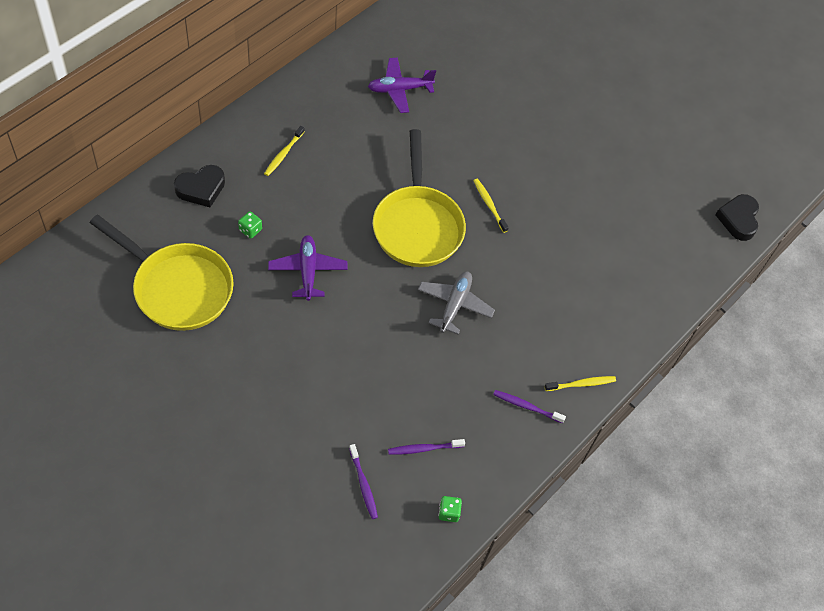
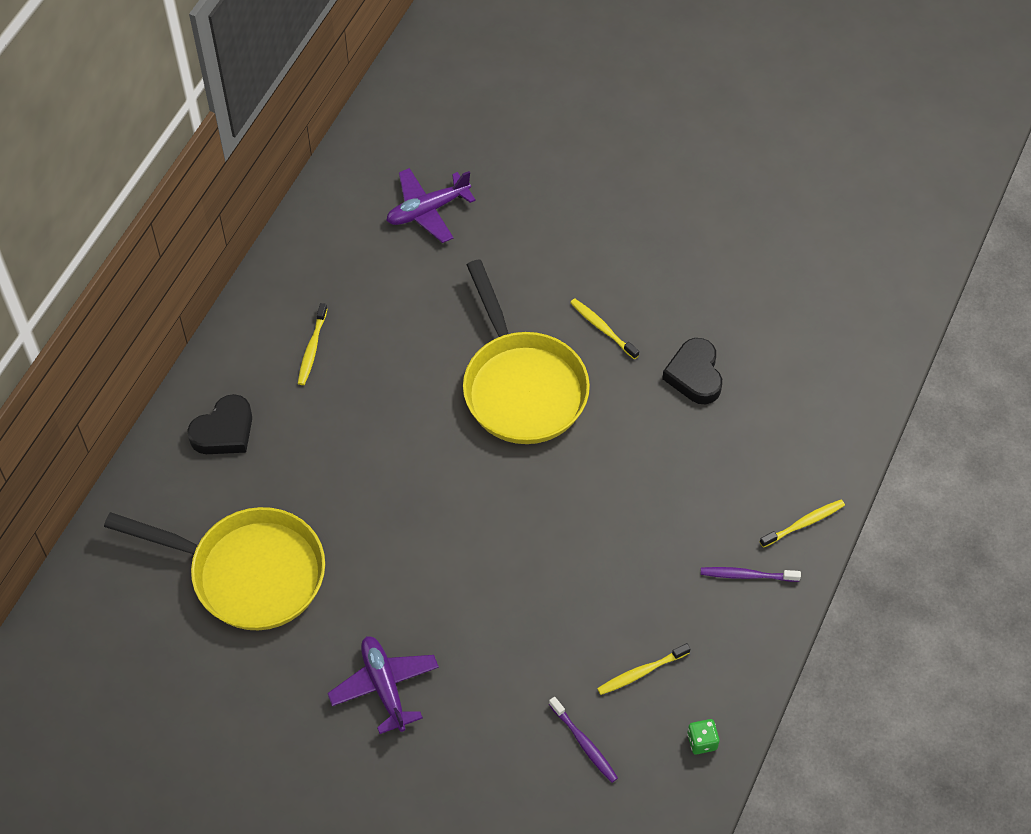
camera: 10 degrees left, 0 degrees up
green dice [238,211,262,239] -> none
purple plane [268,235,348,301] -> purple plane moved to [327,636,439,734]
purple toothbrush [388,439,465,455] -> yellow toothbrush [597,643,690,695]
grey plane [418,271,495,335] -> none
black heart [715,194,759,241] -> black heart moved to [662,338,722,404]

